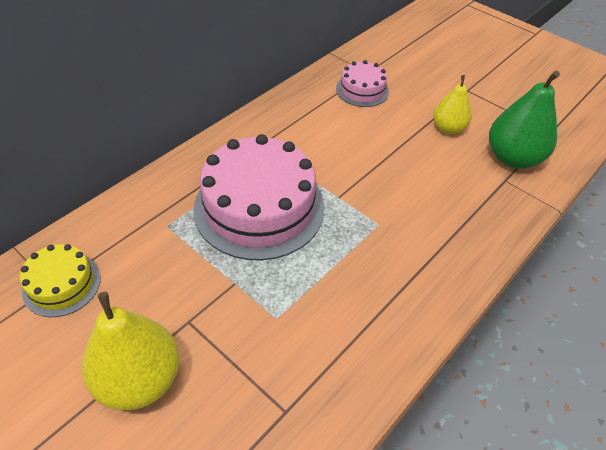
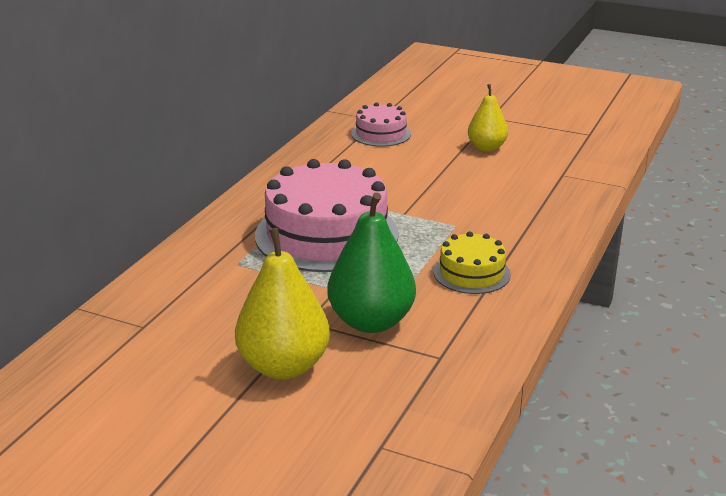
camera: 15 degrees left, 20 degrees down
yellow cake [20,244,101,317] -> yellow cake moved to [433,231,511,294]
green pear [489,71,560,169] -> green pear moved to [327,193,416,333]

